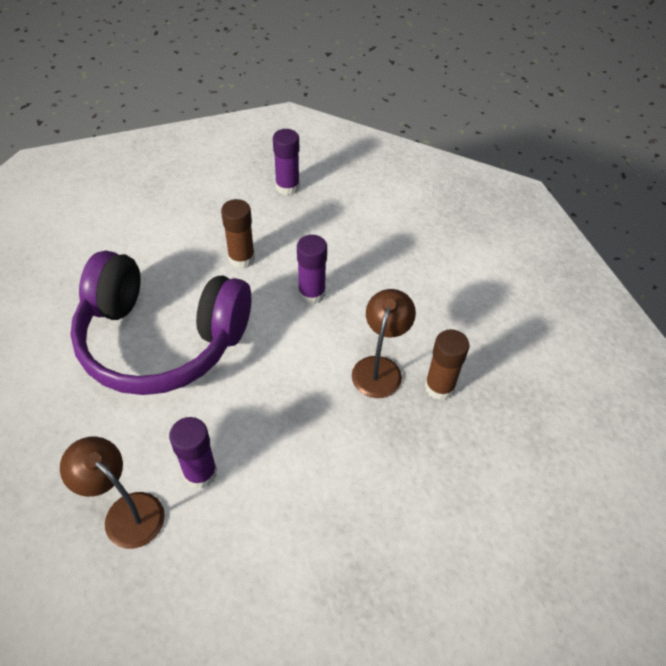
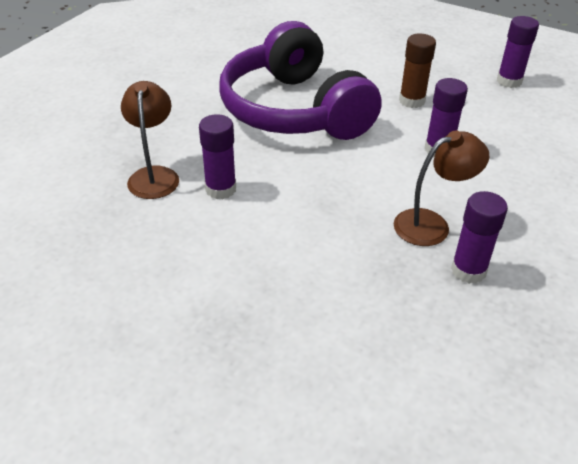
camera: 50 degrees right, 10 degrees down
brown glue stick [425,329,469,400] -> purple glue stick [451,191,508,284]

